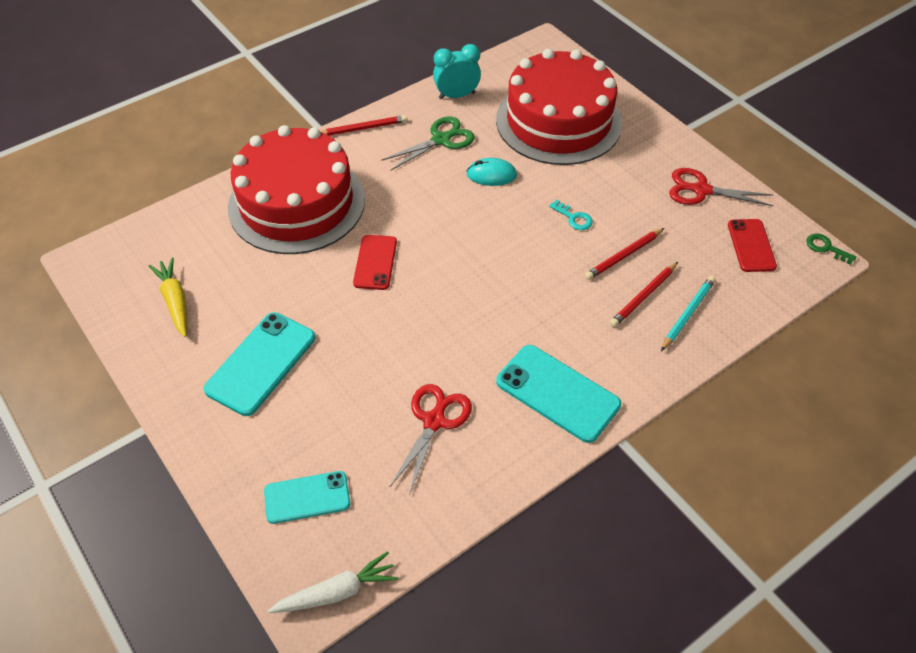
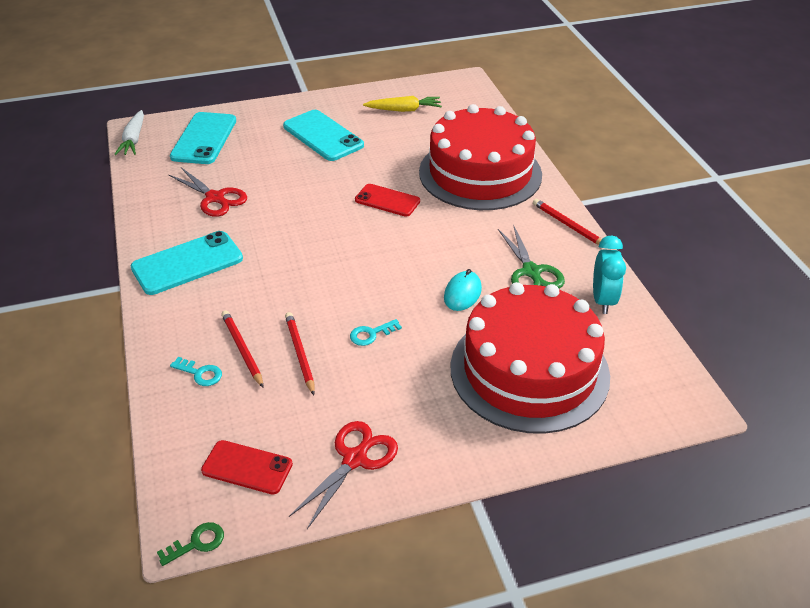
camera: 110 degrees right, 10 degrees down
turquoise phone [264,471,350,524] -> turquoise phone [170,112,236,164], size x1.54
red pencil [320,115,407,136] -> red pencil turned 135 degrees clockwise [533,199,602,245]
turquoise pencil [661,276,716,351] -> turquoise key [170,357,222,386]

